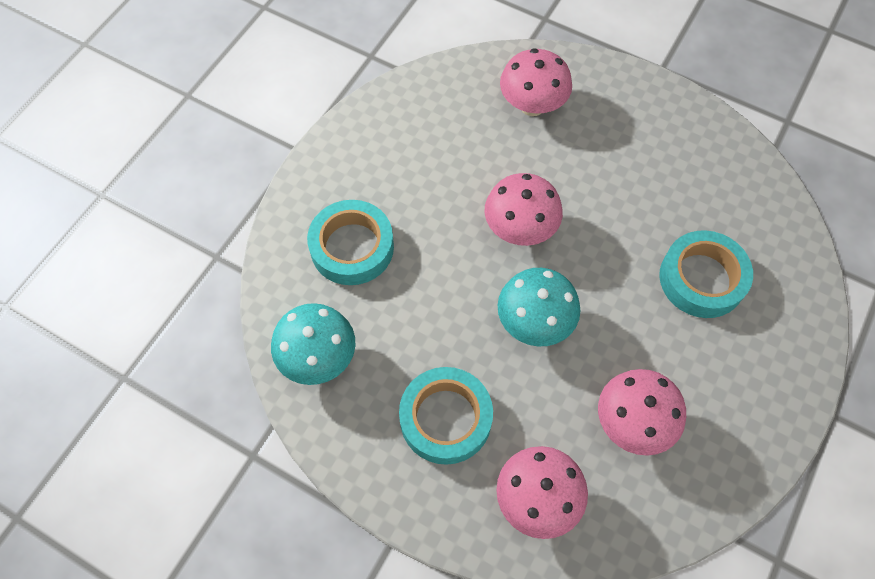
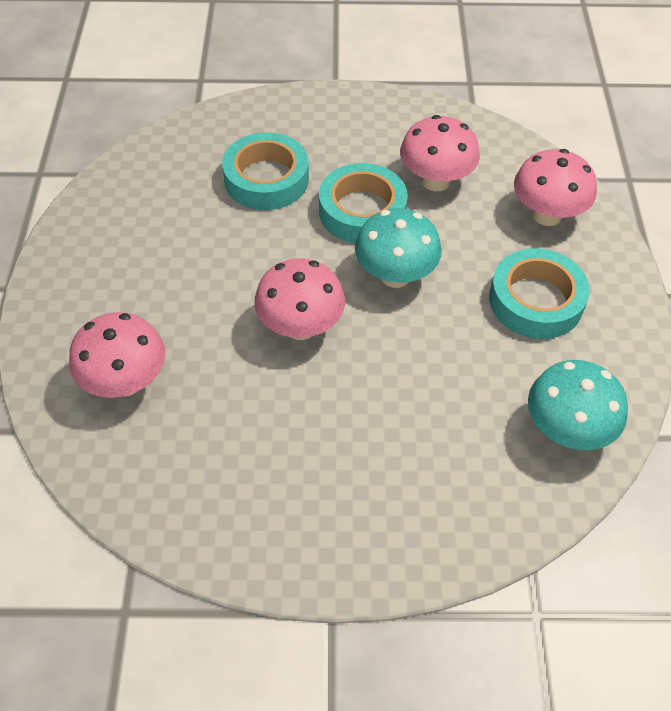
camera: 120 degrees left, 10 degrees down
turquoise tape [307,200,394,285] -> turquoise tape moved to [319,163,408,243]

